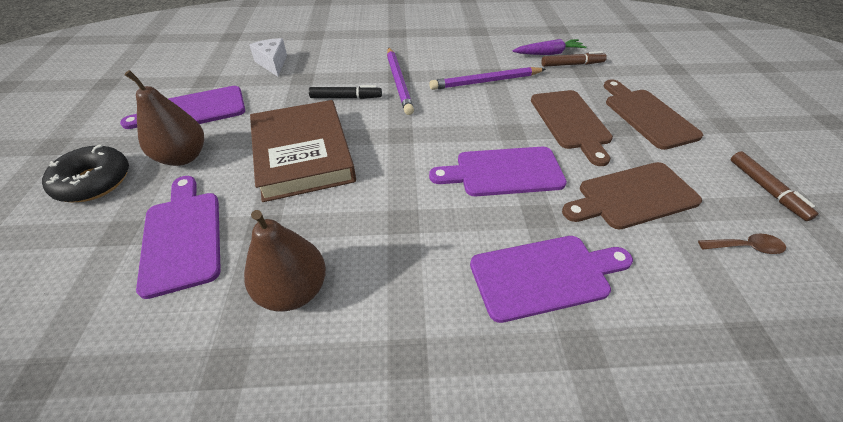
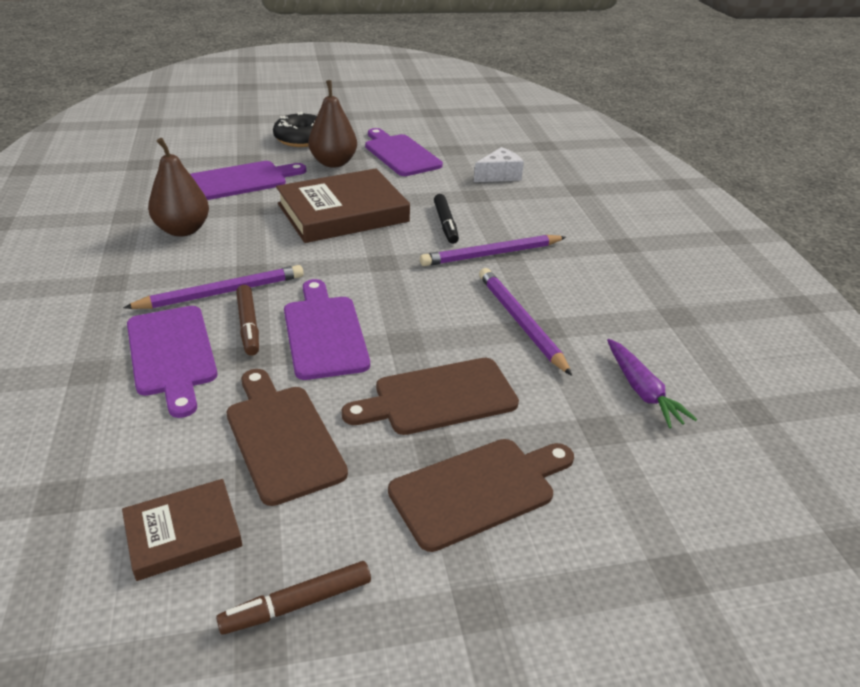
camera: 80 degrees right, 10 degrees down
brown marker [541,51,607,67] -> brown marker moved to [236,285,259,356]
brown spoon [698,234,786,254] -> brown book [122,479,242,581]
none -> purple pencil [123,265,303,309]

